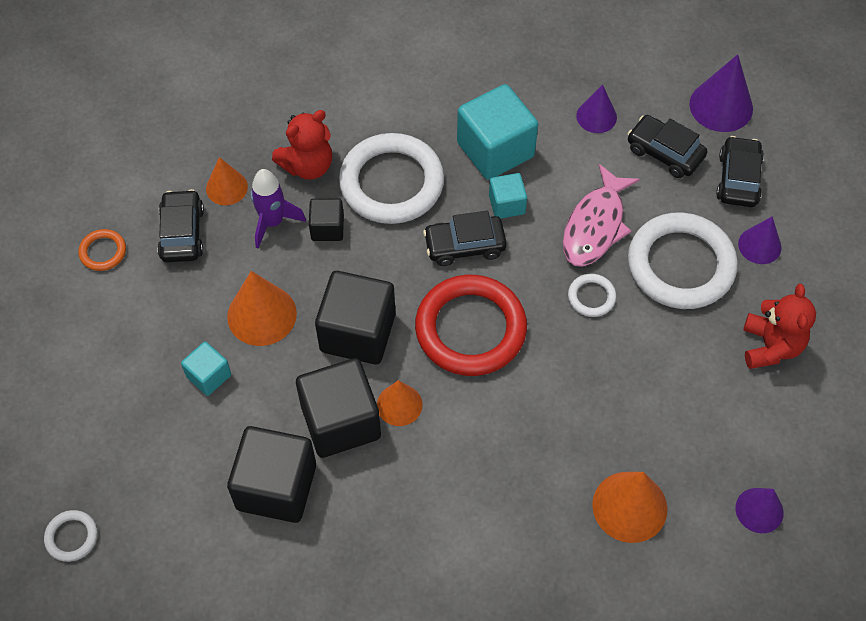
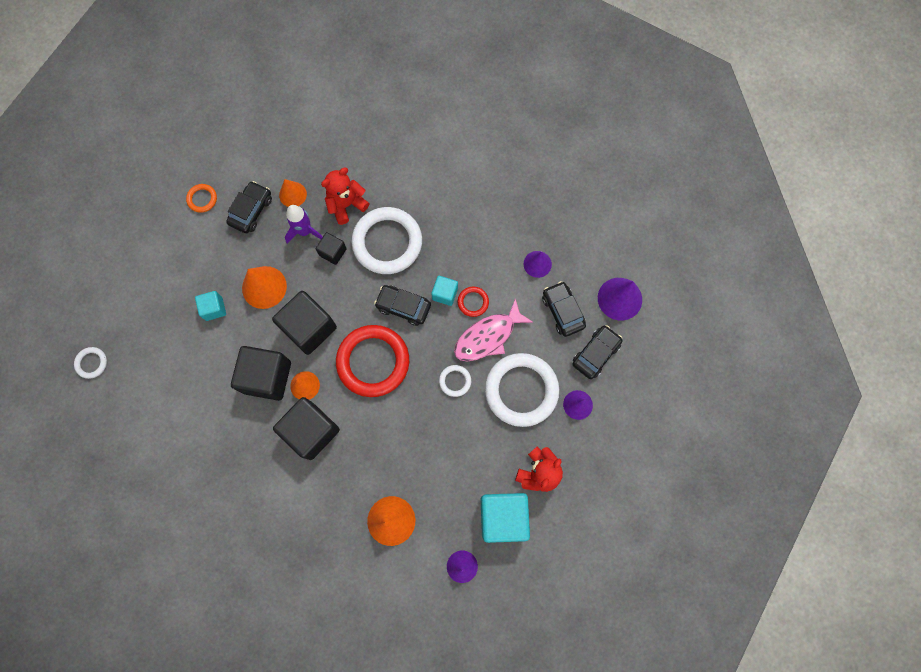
camera: 30 degrees right, 15 degrees up
black cube [227,426,316,523] -> black cube moved to [273,397,340,460]
red teddy bear [272,110,332,180] -> red teddy bear turned 150 degrees clockwise [321,168,369,225]
turquoise cube [457,84,538,180] -> turquoise cube moved to [480,493,530,543]
none -> red ring [458,287,489,317]

